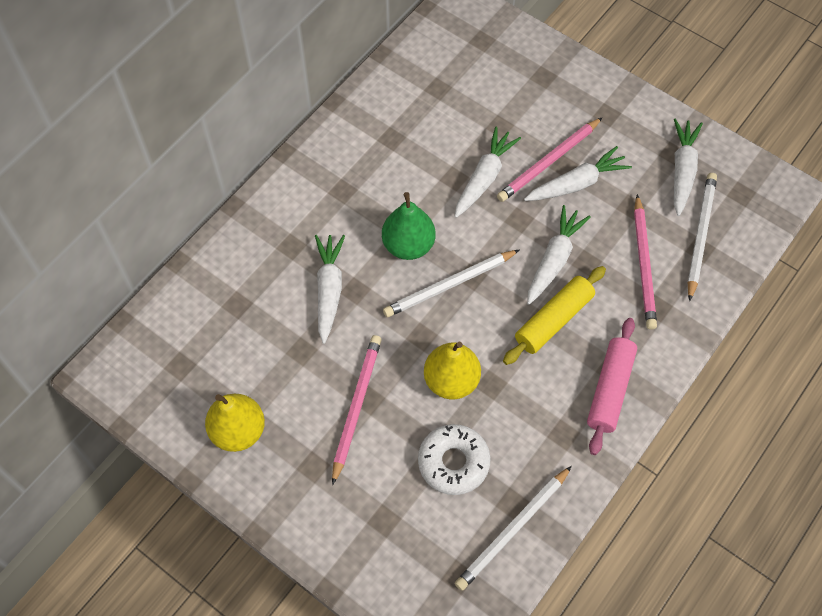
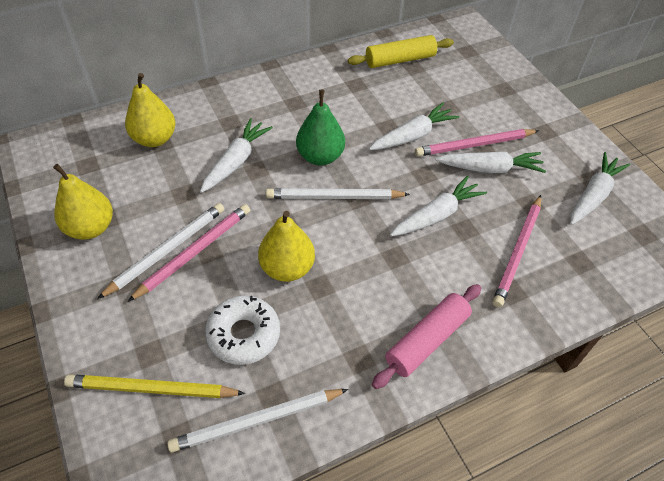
camera: 25 degrees right, 10 degrees down
yellow rolling pin [503,266,606,365] -> yellow rolling pin moved to [348,35,454,68]
white pencil [687,173,717,301] -> white pencil moved to [97,203,224,299]
none -> yellow pencil [64,374,245,398]
none -> yellow pear [125,73,176,147]

